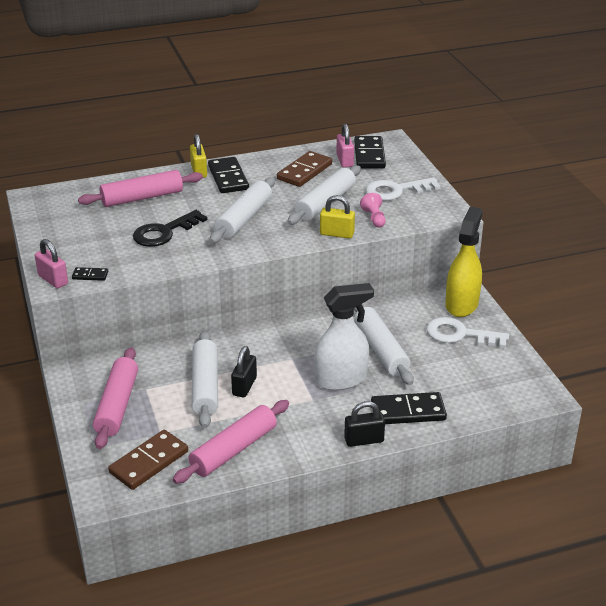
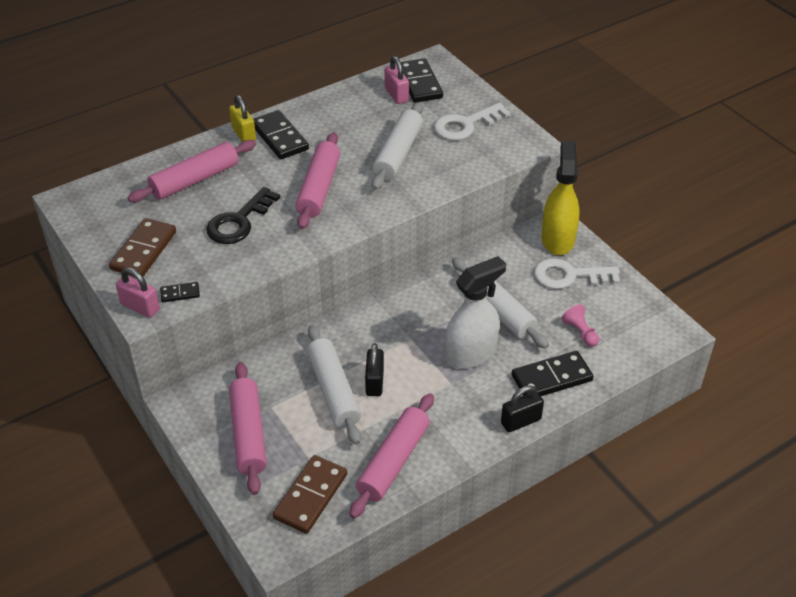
camera: 15 degrees left, 10 degrees up
white rolling pin [210,177,275,243] -> pink rolling pin [295,132,340,229]
brown domino [277,151,332,187] -> brown domino moved to [109,218,176,277]
yellow padlock [320,195,355,239] -> none
pink pawn [360,193,386,228] -> pink pawn moved to [562,304,599,347]

